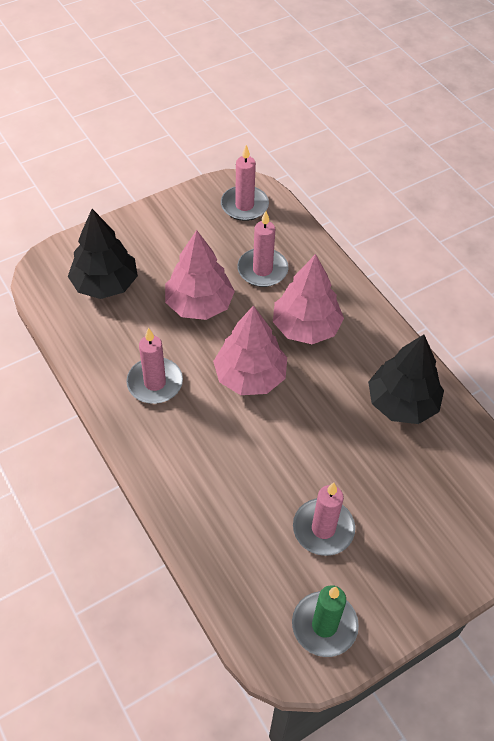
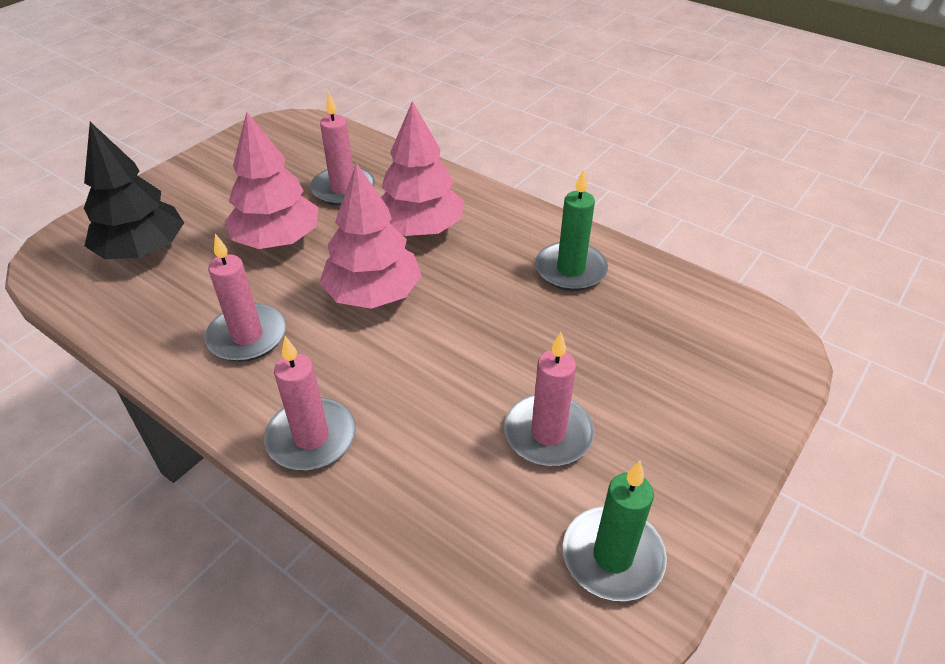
camera: 20 degrees left, 10 degrees down
pink candle [221,145,269,221] -> pink candle moved to [264,336,356,470]
black tree [368,334,444,424] -> green candle [535,169,608,291]

